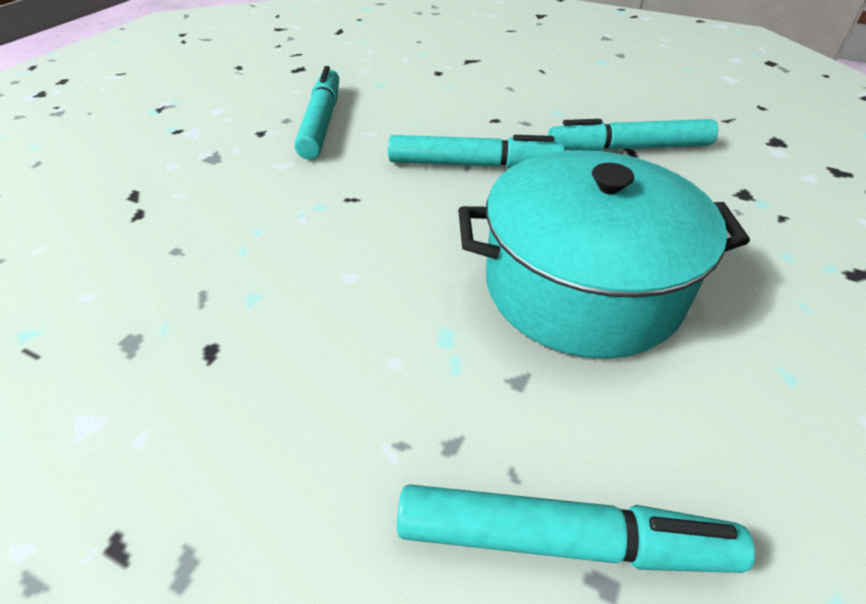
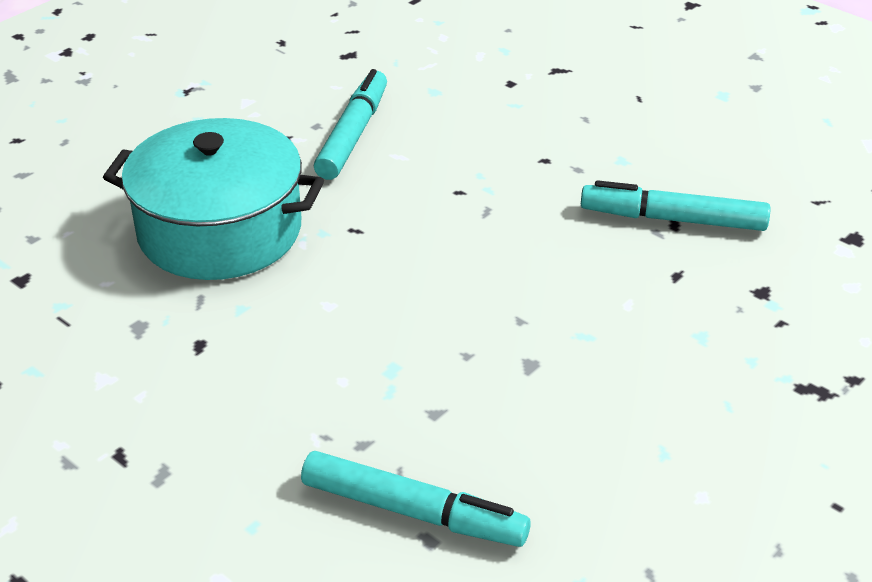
camera: 15 degrees right, 5 degrees down
turquoise marker [388,135,565,168] -> none
turquoise pot [458,150,750,359] -> turquoise pot moved to [103,118,324,280]

